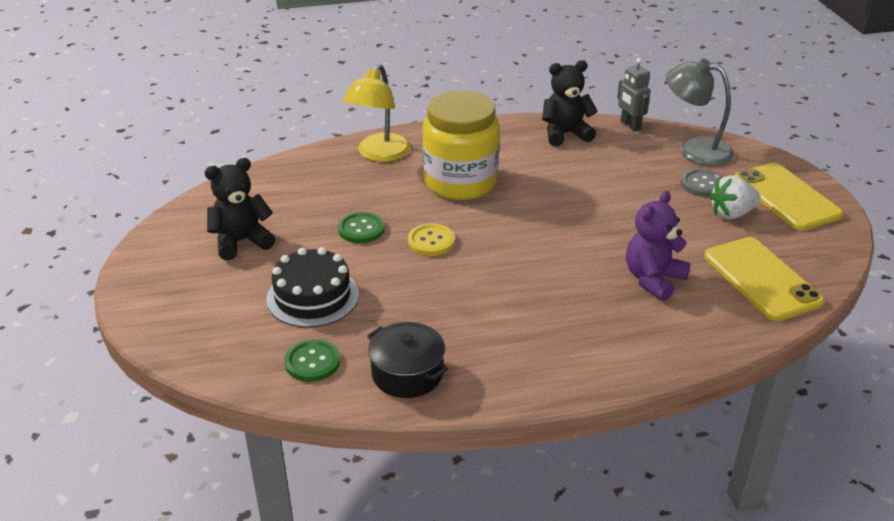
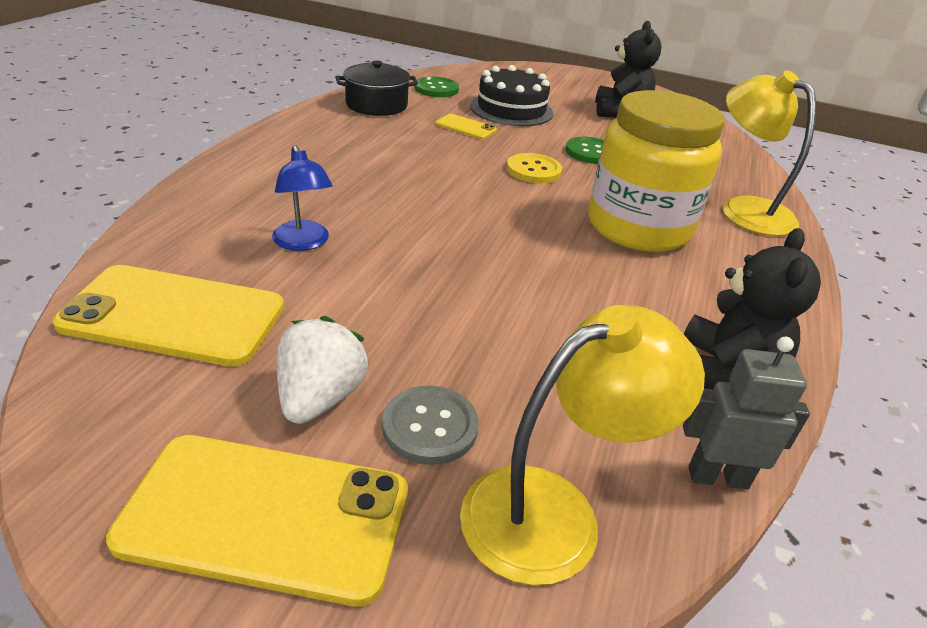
camera: 120 degrees right, 0 degrees up
purple teddy bear [626,191,691,301] -> blue lamp [272,145,333,251]
grey lamp [666,59,734,166] -> yellow lamp [460,305,705,585]
none -> yellow phone [435,114,497,140]

